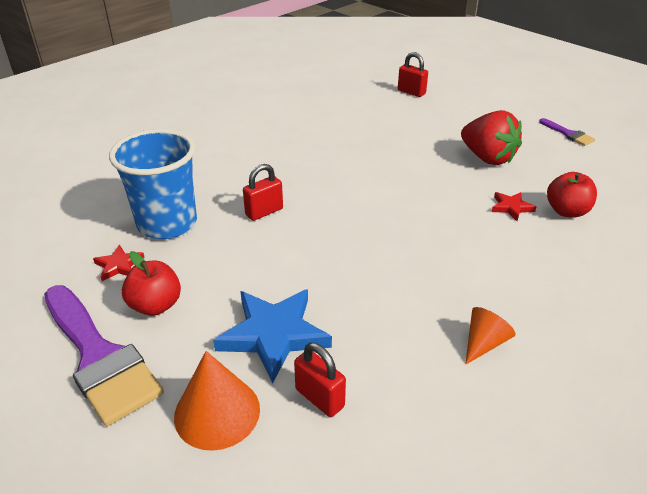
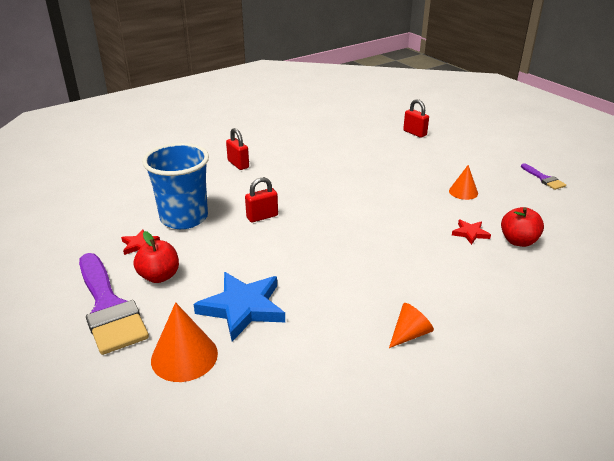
camera: 10 degrees right, 5 degrees down
red padlock [294,342,346,417] -> red padlock moved to [226,128,249,170]
red strawberry [461,110,522,165] -> orange cone [449,165,478,200]

